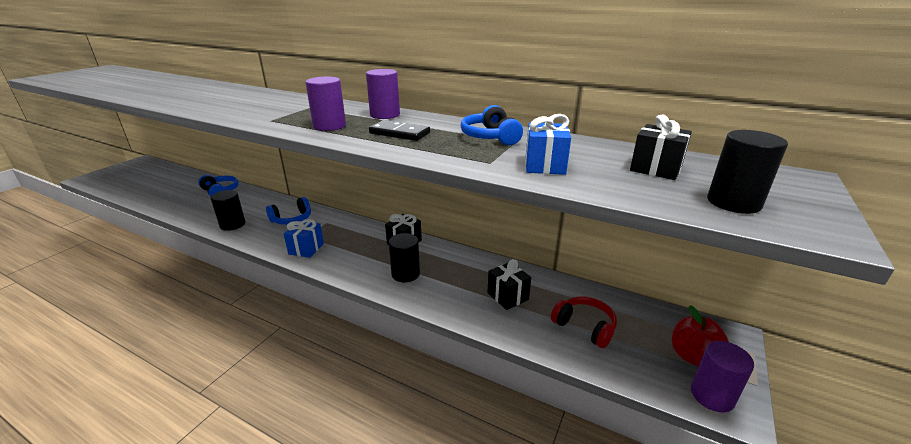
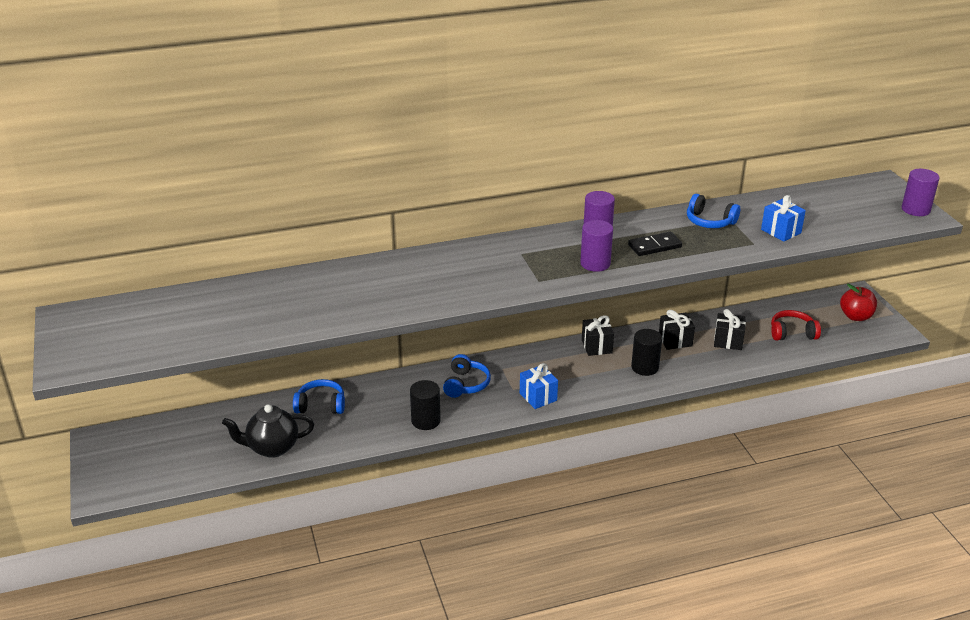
camera: 45 degrees left, 5 degrees up
black gift [630,115,692,180] -> black gift moved to [659,310,695,350]
purple cylinder [691,341,754,412] -> purple cylinder moved to [902,169,940,216]
black cylinder [707,130,788,214] -> none
none -> black teapot [222,404,314,458]

